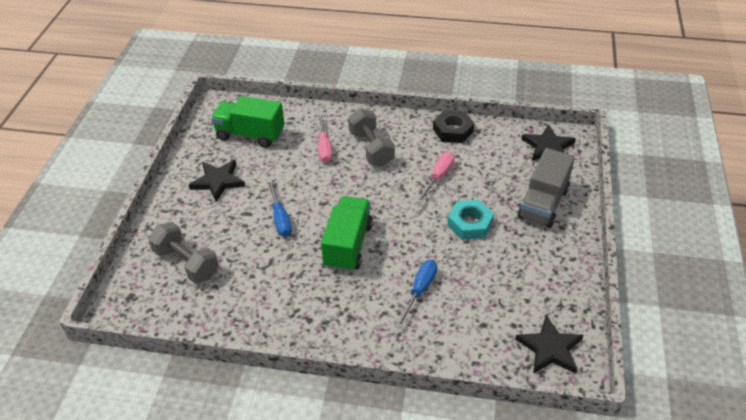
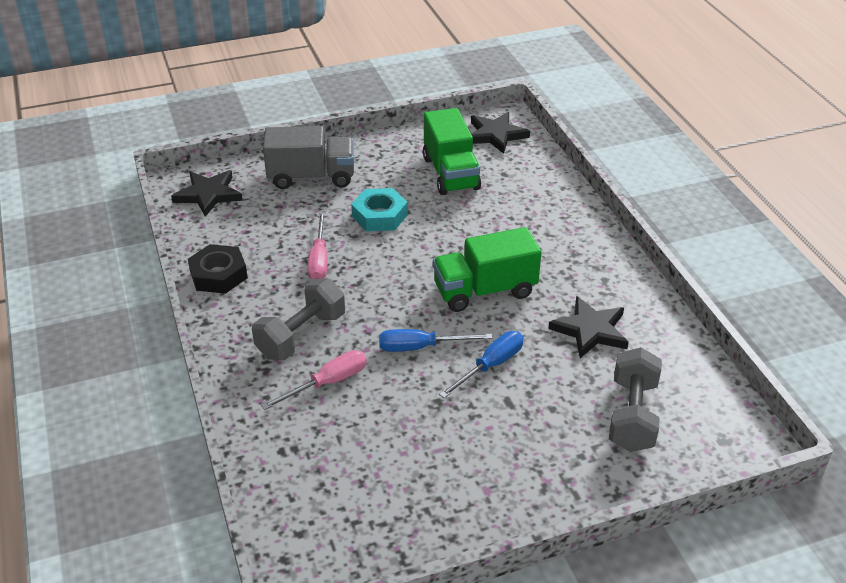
camera: 120 degrees left, 5 degrees down
black star [189,160,245,202] -> black star moved to [548,296,629,358]
green truck [211,96,284,148] -> green truck moved to [423,108,481,195]
blue screwdriver [395,260,437,328] -> blue screwdriver moved to [379,329,492,352]
pink screwdriver [416,152,455,204] -> pink screwdriver turned 90 degrees counterclockwise [307,212,328,280]

